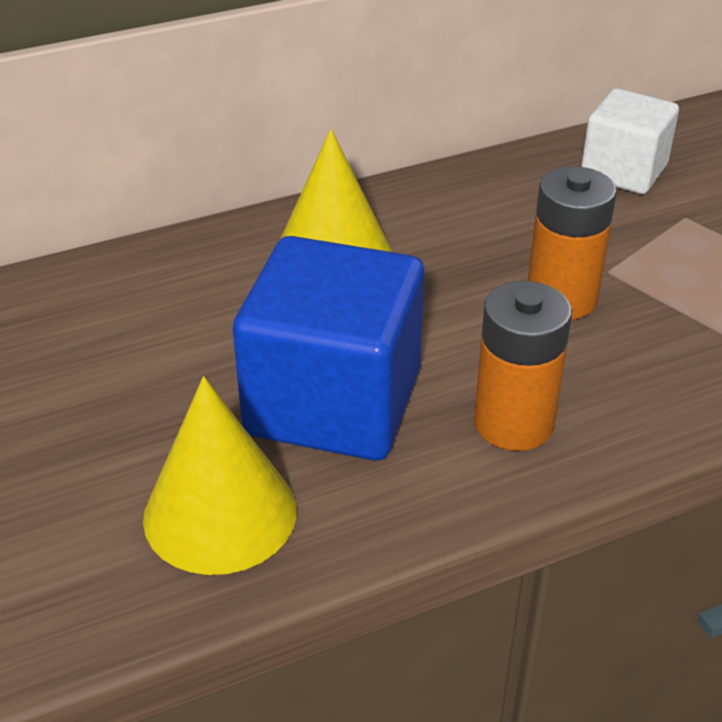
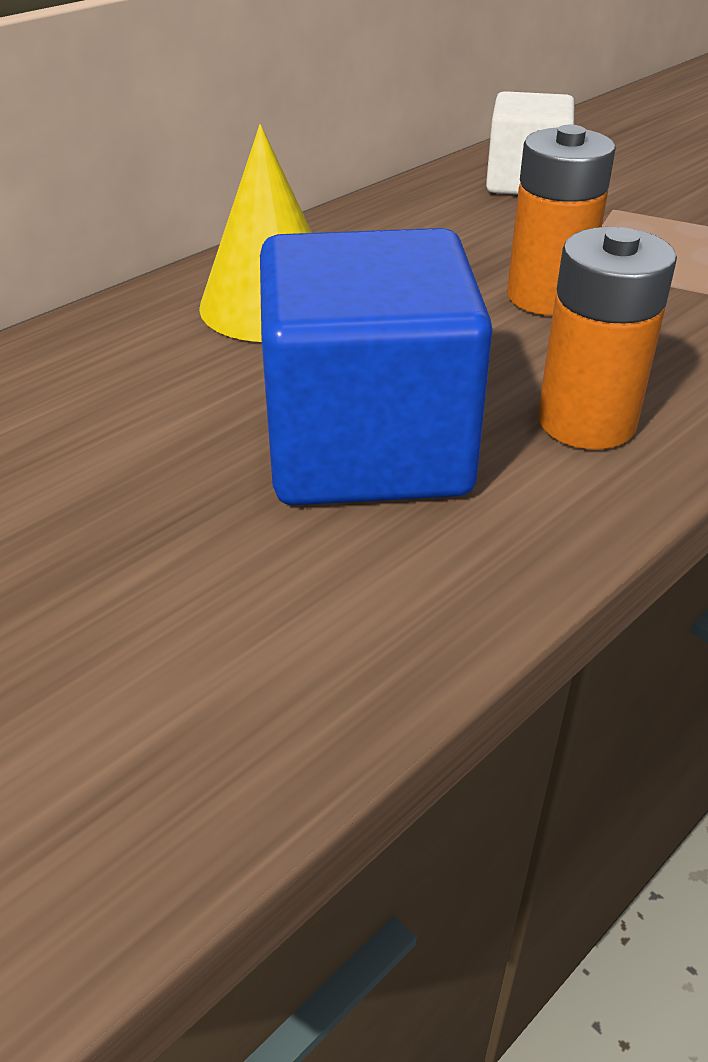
camera: 20 degrees left, 0 degrees up
yellow cone [143,376,297,575] -> none

